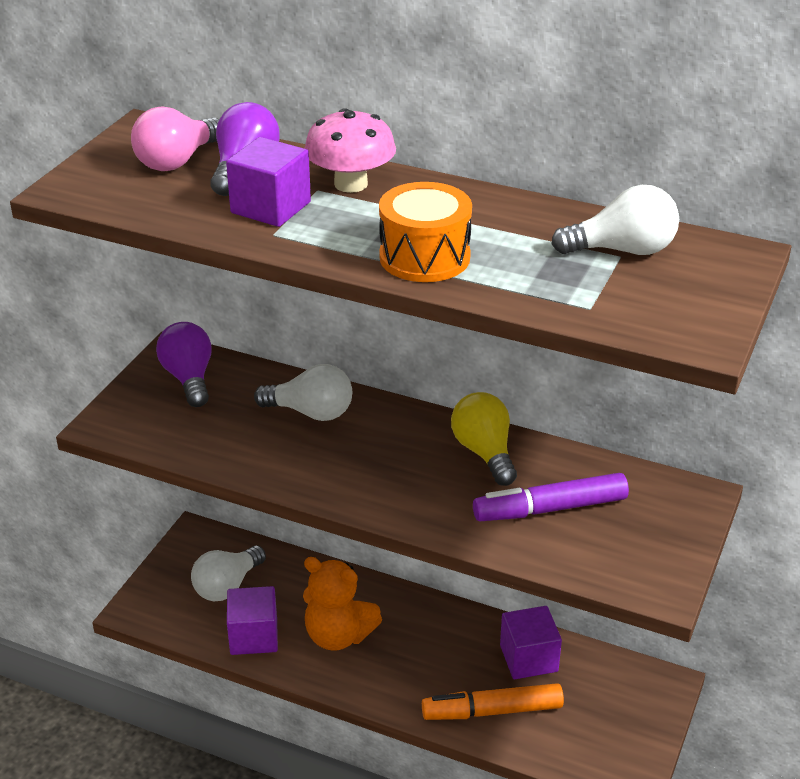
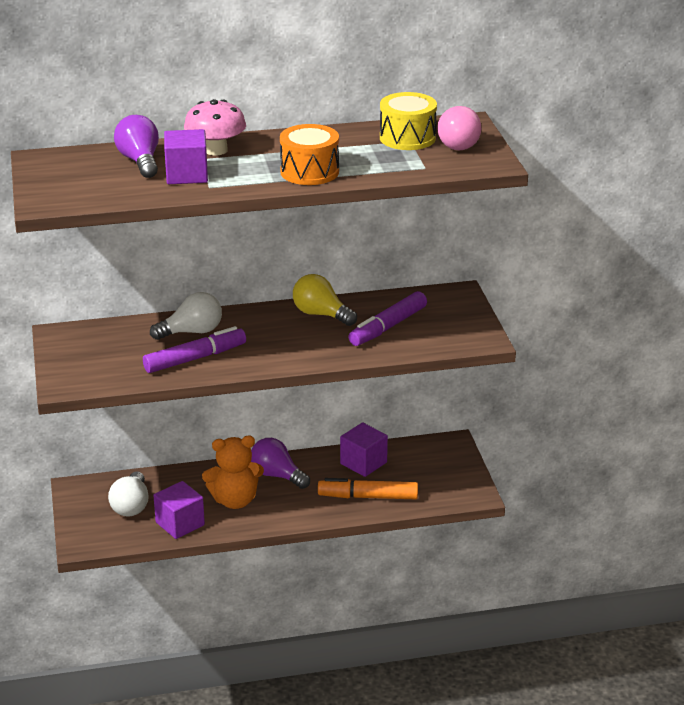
camera: 35 degrees left, 5 degrees down
pink light bulb [131,106,219,171] -> pink light bulb moved to [437,106,481,150]
purple light bulb [156,322,212,407] -> purple light bulb moved to [251,438,310,489]
orange marker [422,683,564,720] -> orange marker turned 45 degrees clockwise [318,478,418,499]
white light bulb [551,185,679,255] -> yellow drum [380,92,437,150]
none -> purple marker [143,326,246,373]

